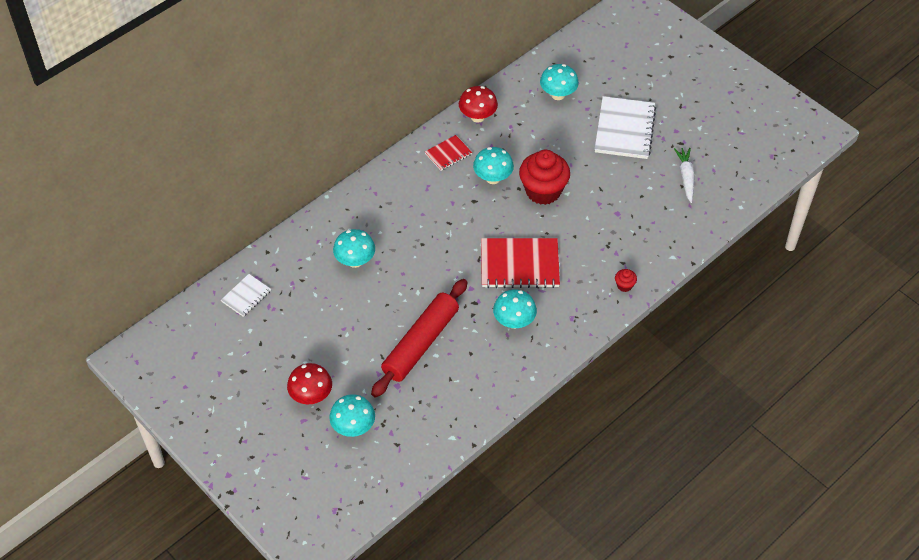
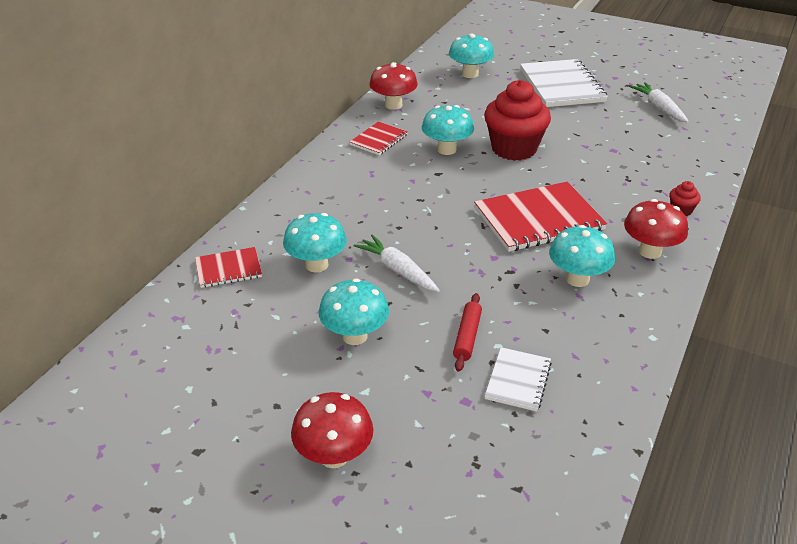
camera: 20 degrees left, 15 degrees down
white notebook [221,274,271,317] -> white notebook moved to [485,347,552,412]
turquoise mushroom [329,394,375,437] -> turquoise mushroom moved to [319,278,389,345]
red rolling pin [371,279,467,398] -> red rolling pin [453,293,482,372], size x0.43
none -> red notebook [195,247,262,288]
none -> white carrot [354,234,440,292]
none -> red mushroom [624,199,688,259]

